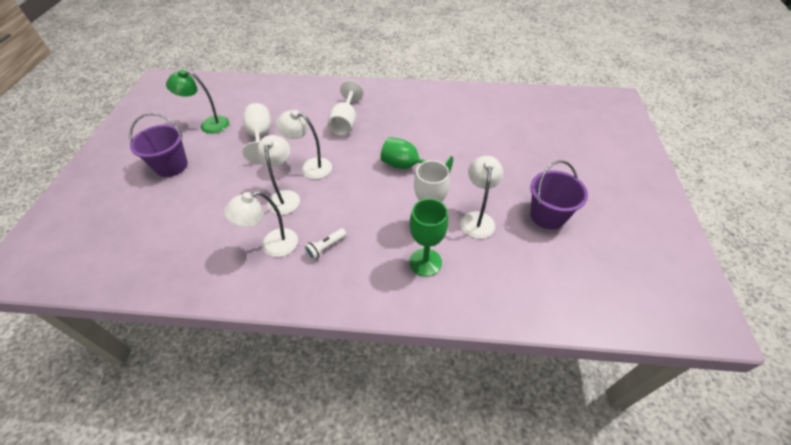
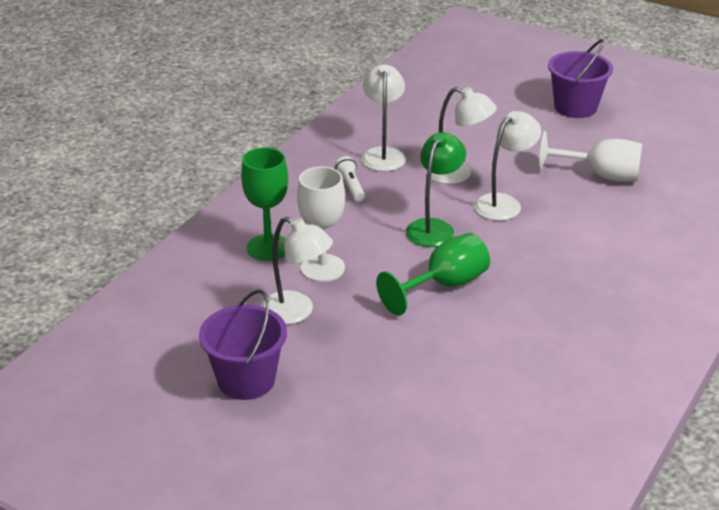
camera: 115 degrees right, 15 degrees down
green lamp [166,69,229,134] -> green lamp moved to [406,132,466,247]
white goblet [328,80,364,136] -> none

